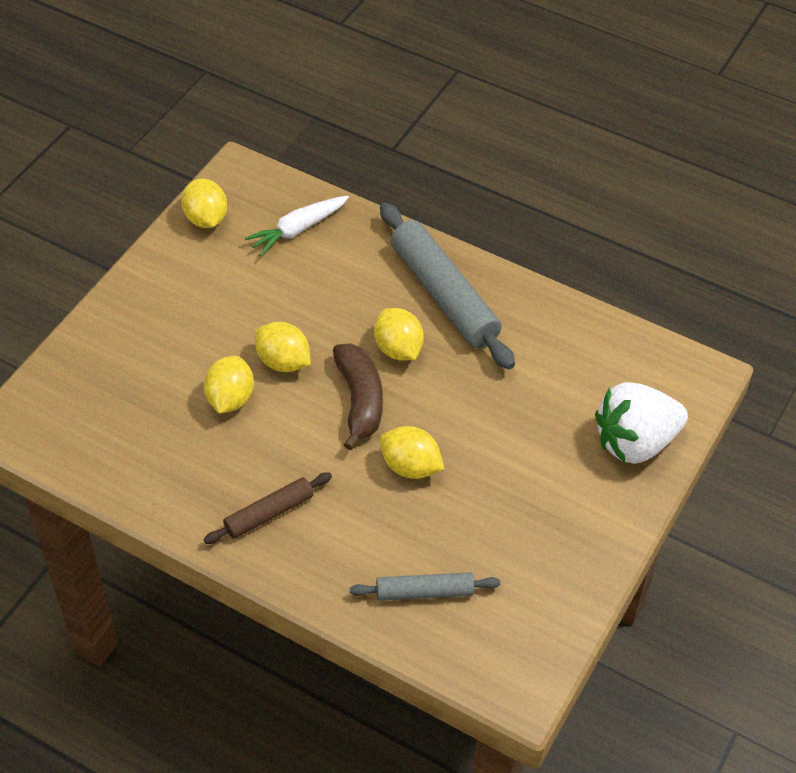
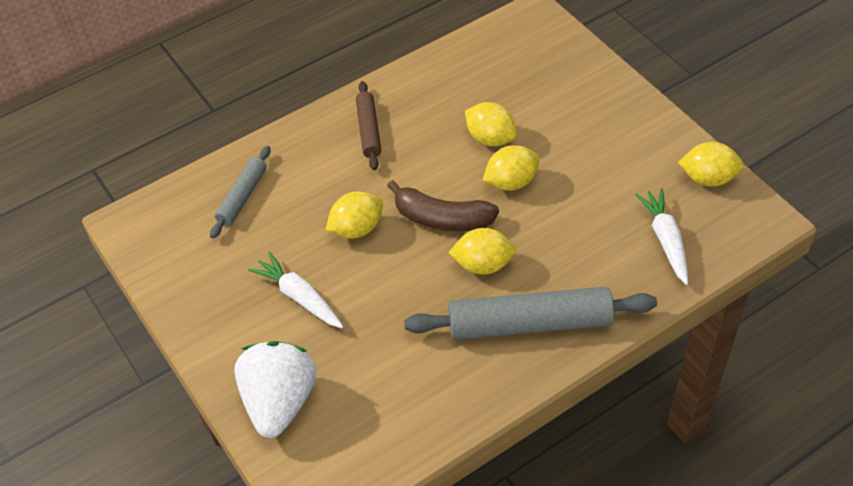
camera: 120 degrees right, 0 degrees up
none -> white carrot [248,252,344,328]

